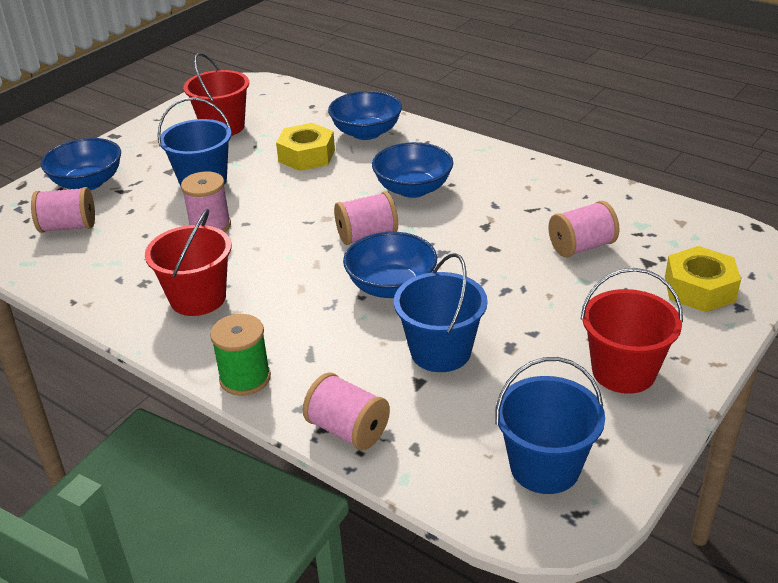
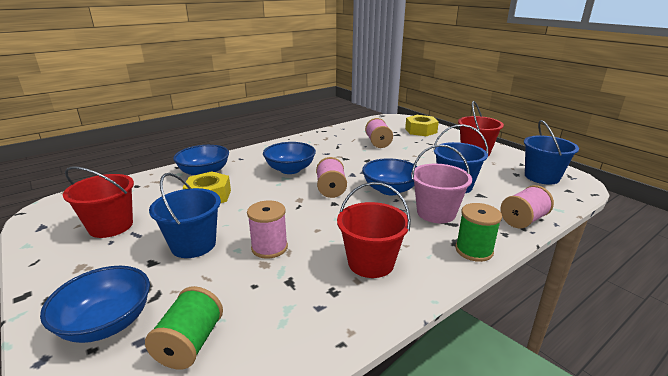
camera: 75 degrees left, 10 degrees down
pink spool [31,187,95,233] -> green spool [145,286,223,369]
none -> pink bucket [411,144,472,223]

